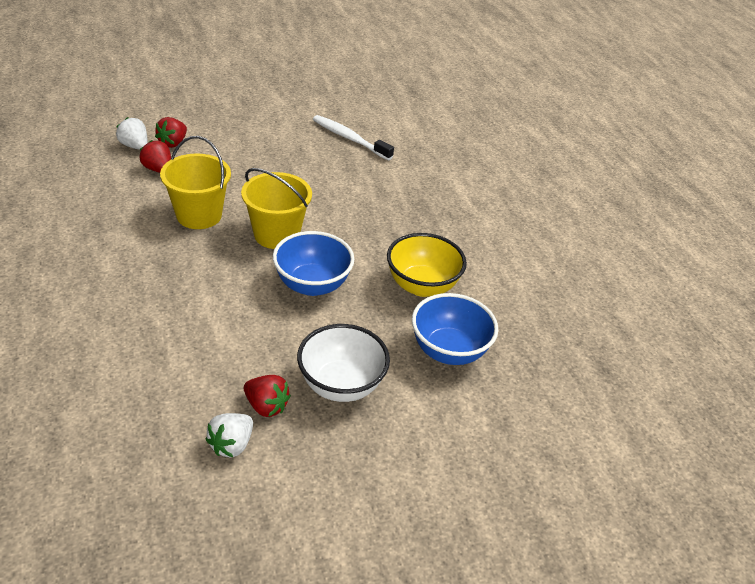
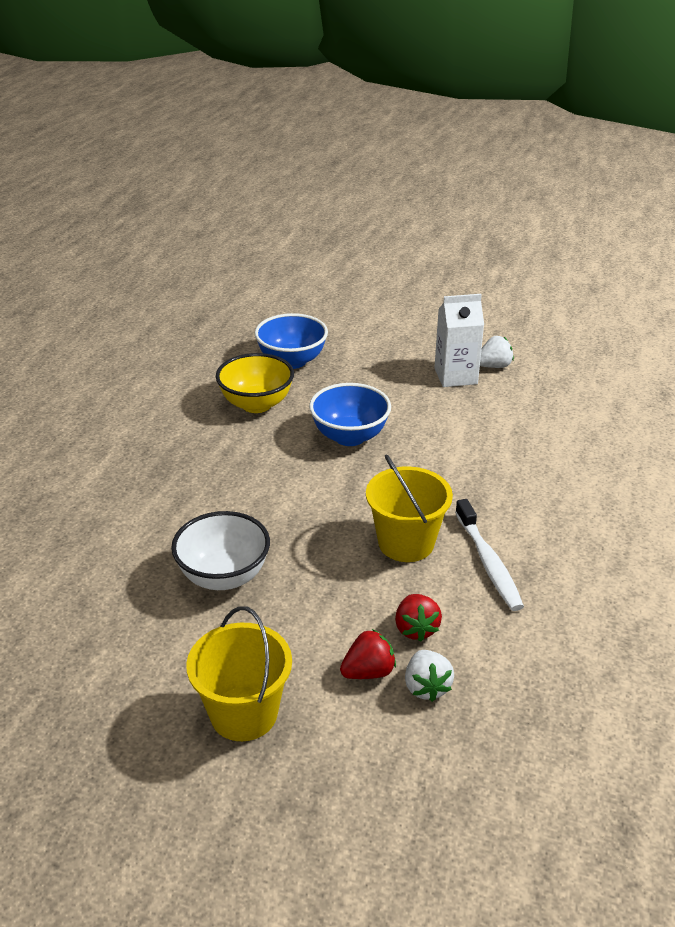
camera: 140 degrees left, 5 degrees down
yellow bucket [241,168,312,249] -> yellow bucket moved to [186,606,292,741]
red strawberry [244,375,291,417] -> white carton [434,294,484,387]
white bowl [297,324,390,402] -> white bowl moved to [171,511,270,590]
white toothbrush [313,115,394,160] -> white toothbrush moved to [455,499,524,611]

